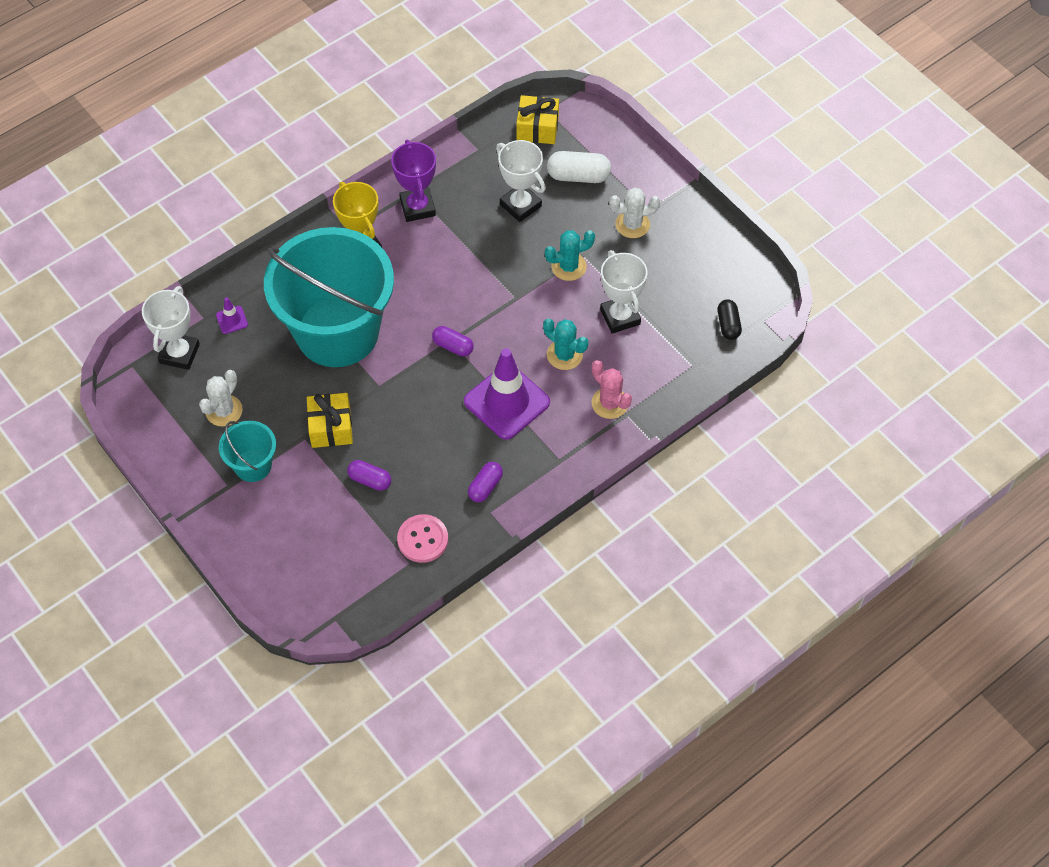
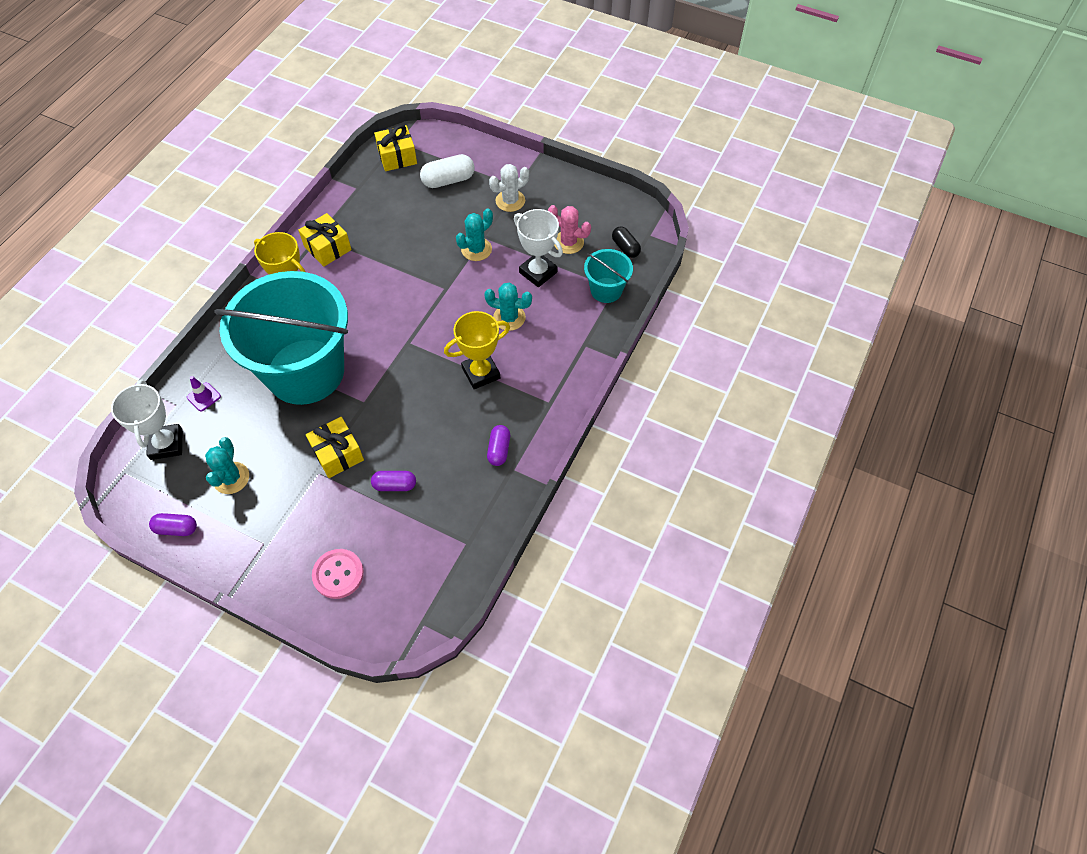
camera: 25 degrees left, 0 degrees up
white cactus [199,370,243,427] -> turquoise cactus [205,437,249,494]
turquoise bucket [219,421,276,482] -> turquoise bucket moved to [584,249,633,303]
purple trophy [391,140,436,222] -> yellow gift [298,213,352,267]
pink button [397,514,448,563] -> pink button moved to [312,549,364,599]
purple capsule [432,326,474,356] -> purple capsule moved to [149,513,197,536]
purple traffic cone [464,348,550,440] -> yellow trophy [444,311,510,389]
white trophy [496,140,546,222] -> none
pink cactus [592,360,632,419] -> pink cactus moved to [548,205,591,254]

